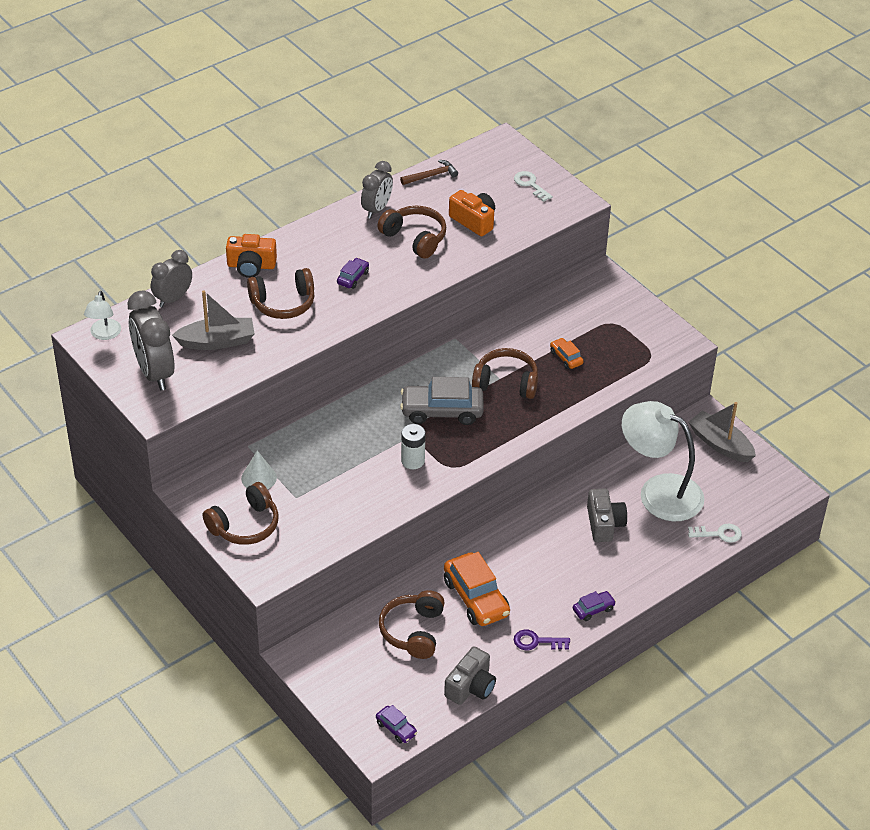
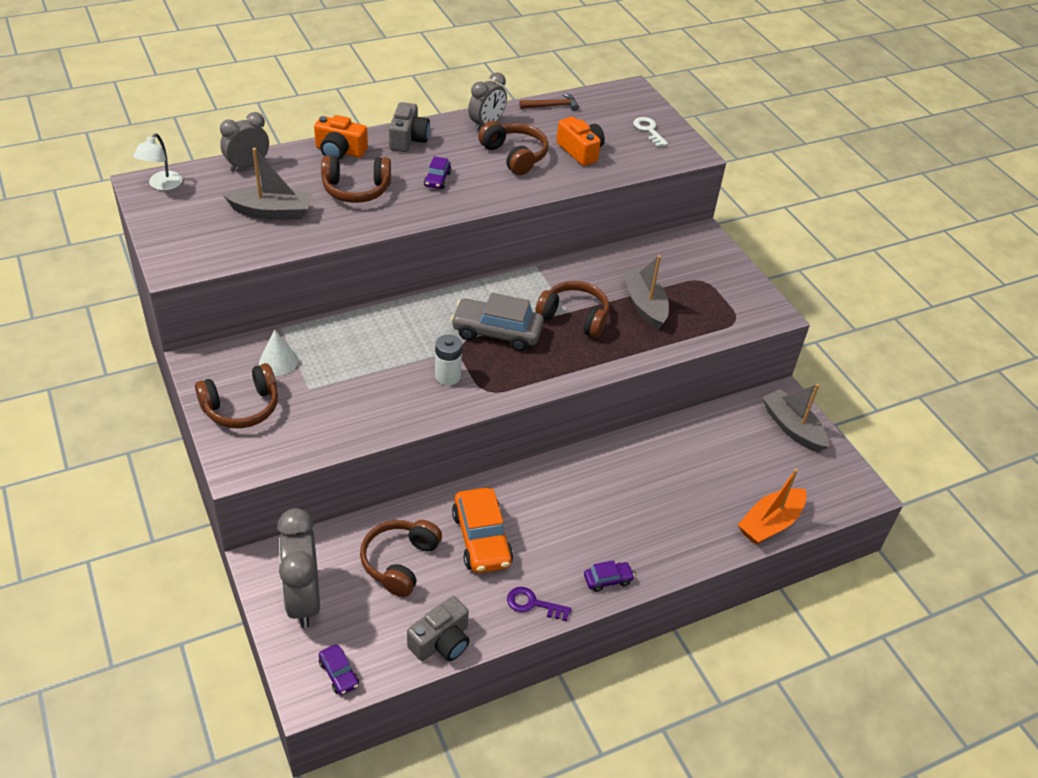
camera: 10 degrees right, 0 degrees up
grey clock [128,290,175,390] -> grey clock moved to [277,508,320,628]
purple car [337,258,369,289] -> purple car turned 150 degrees clockwise [424,156,451,189]
orange car [550,338,583,369] -> grey boat [623,255,669,330]
grey camera [587,488,627,542] -> grey camera moved to [389,102,430,152]
white lamp [622,401,704,521] -> none
white key [688,524,742,543] -> orange boat [738,469,806,545]

